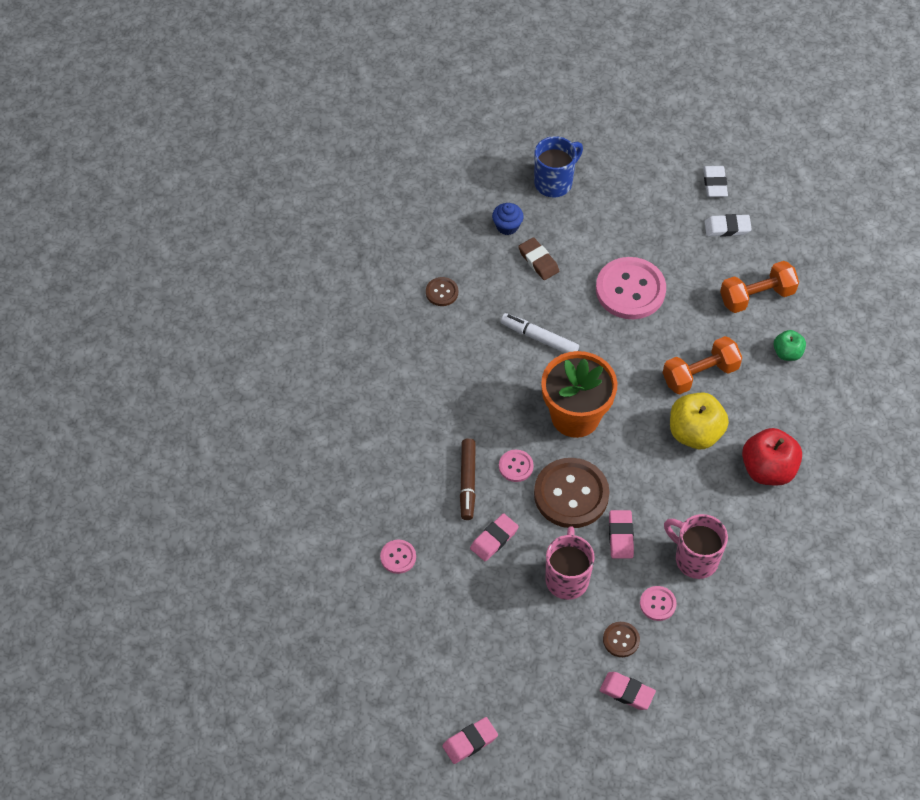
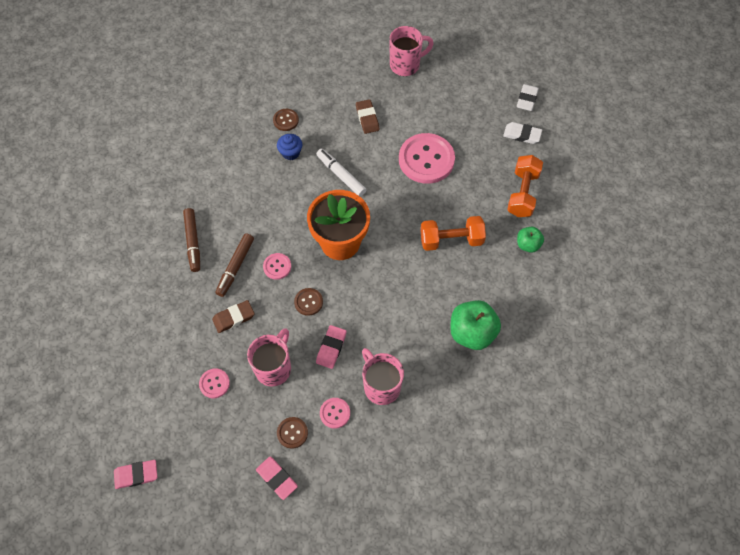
camera: 20 degrees right, 5 degrees up
pink button [380,539,416,574] -> pink button moved to [199,368,230,398]
pink eraser [470,513,519,561] -> brown eraser [212,300,254,333]
blue cupcake [492,203,524,235] -> blue cupcake moved to [277,134,302,160]
blue mug [534,136,583,197] -> pink mug [389,26,434,76]
brown button [534,458,610,528] -> brown button [294,288,323,316], size x0.47
yellow apple [670,392,729,449] -> none
orange dumbbell [720,261,799,313] -> orange dumbbell turned 75 degrees counterclockwise [507,155,543,217]
red apple [742,428,802,486] -> green apple [450,300,501,350]
none -> brown marker [183,208,200,272]

